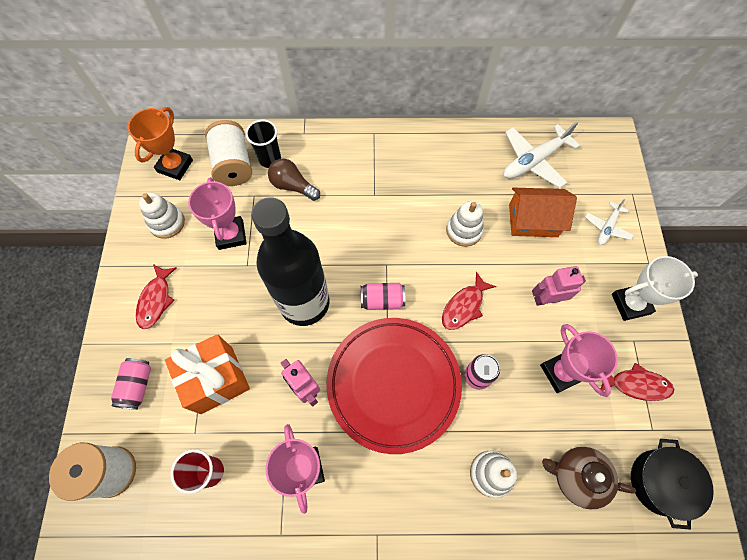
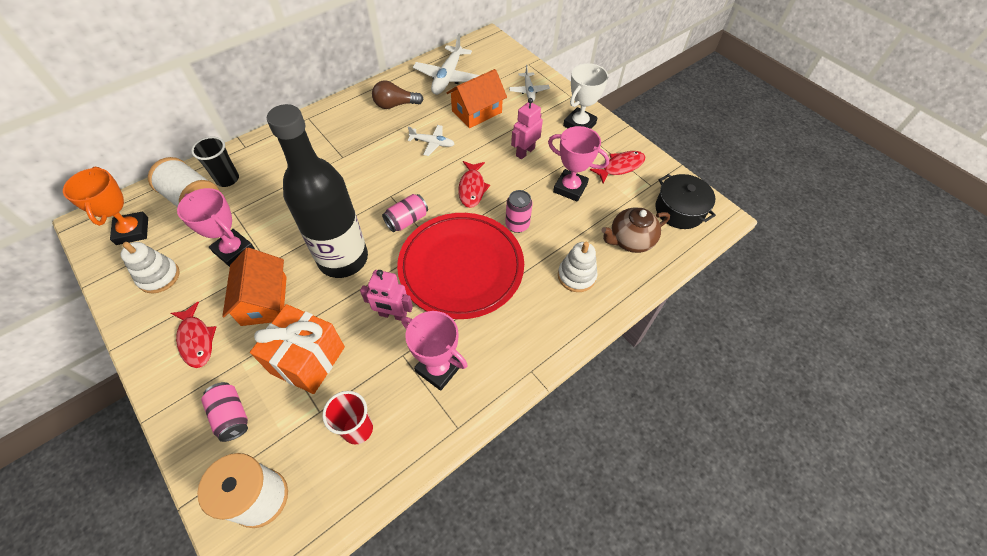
camera: 40 degrees left, 10 degrees down
brown light bulb [268,159,320,201] -> brown light bulb moved to [372,80,424,109]
white stacking toy [446,201,484,247] -> white plane [408,125,454,156]
none -> orange house [222,248,287,326]

